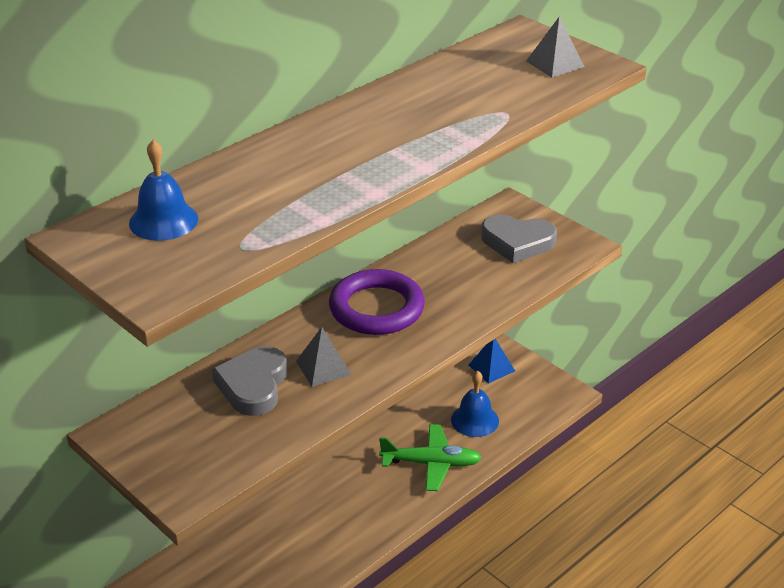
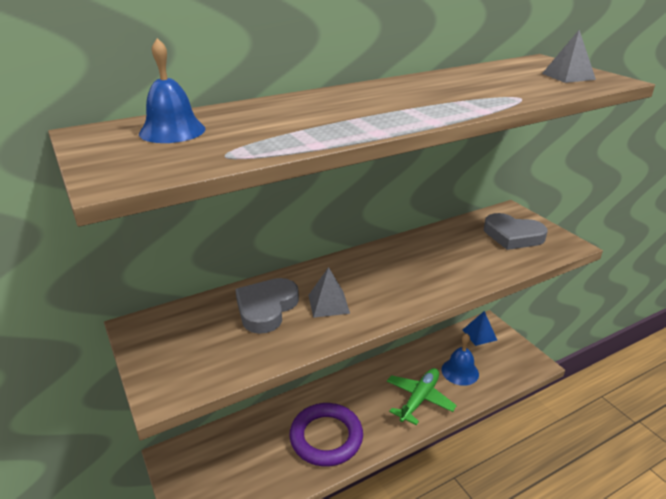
camera: 15 degrees right, 5 degrees down
purple ring [329,269,425,335] -> purple ring moved to [289,403,363,467]
green plane [379,424,482,491] -> green plane turned 75 degrees counterclockwise [387,368,457,425]

